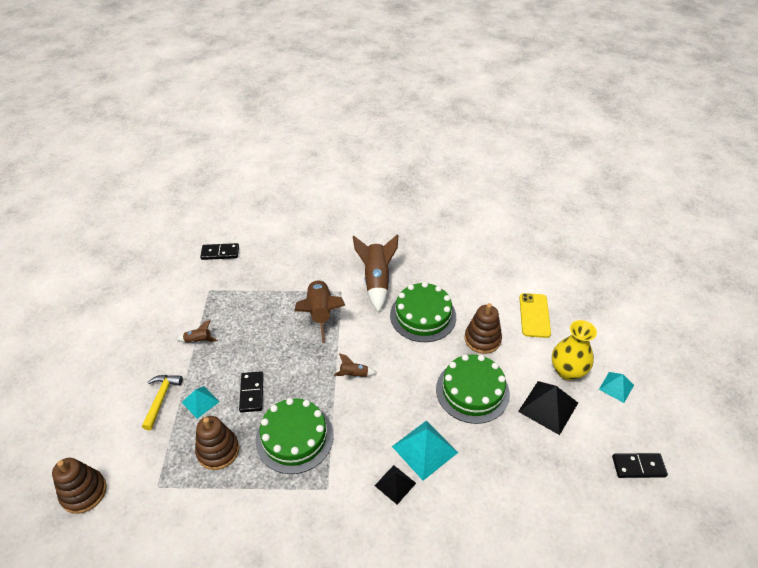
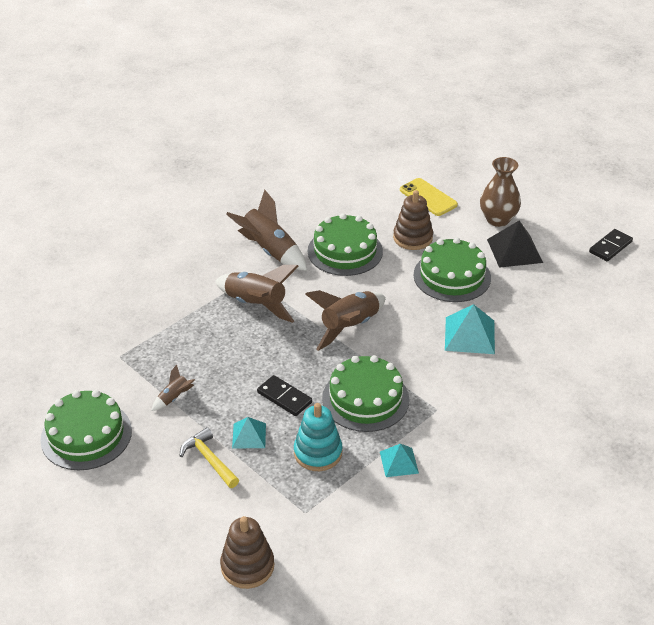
camera: 45 degrees left, 5 degrees down
brown stacking toy [195,416,239,470] -> turquoise stacking toy [294,403,342,471]
black domino [200,243,239,260] -> none
brown rocket [334,353,377,377] -> brown rocket [305,290,385,351], size x2.10
black pyramid [375,465,416,505] -> none
yellow vase [552,320,597,380] -> brown vase [480,157,521,227]
turquoise pyramid [599,372,634,403] -> turquoise pyramid moved to [380,444,419,477]
none -> green cake [40,390,132,470]

